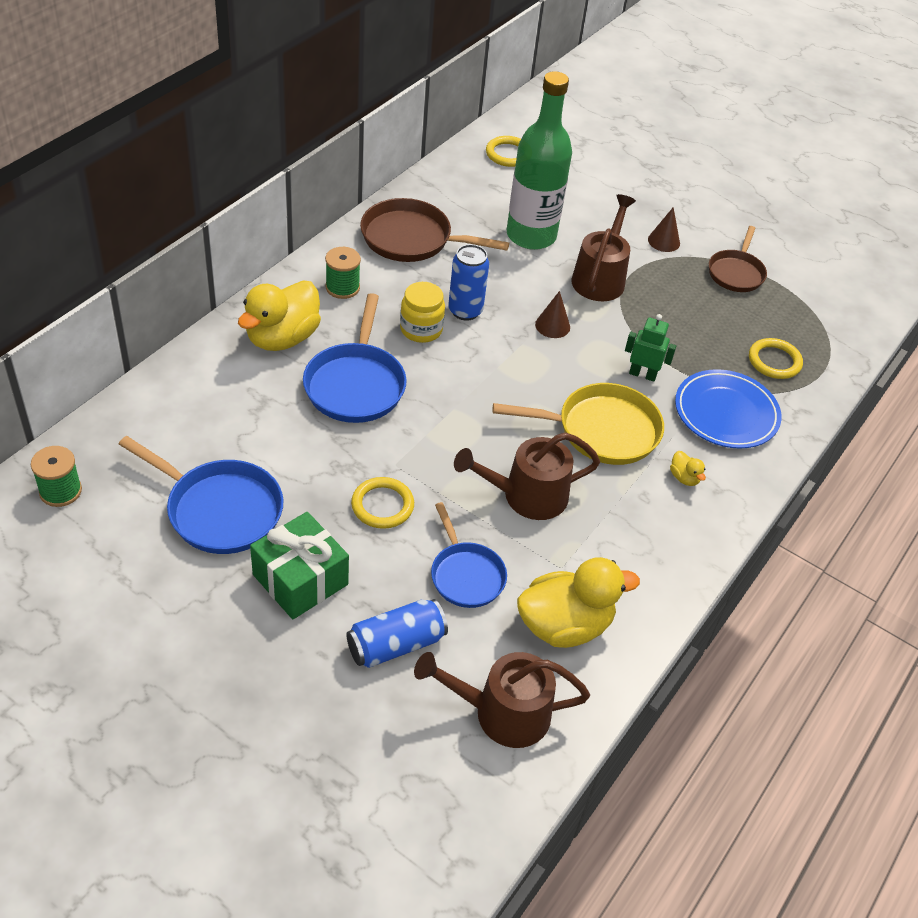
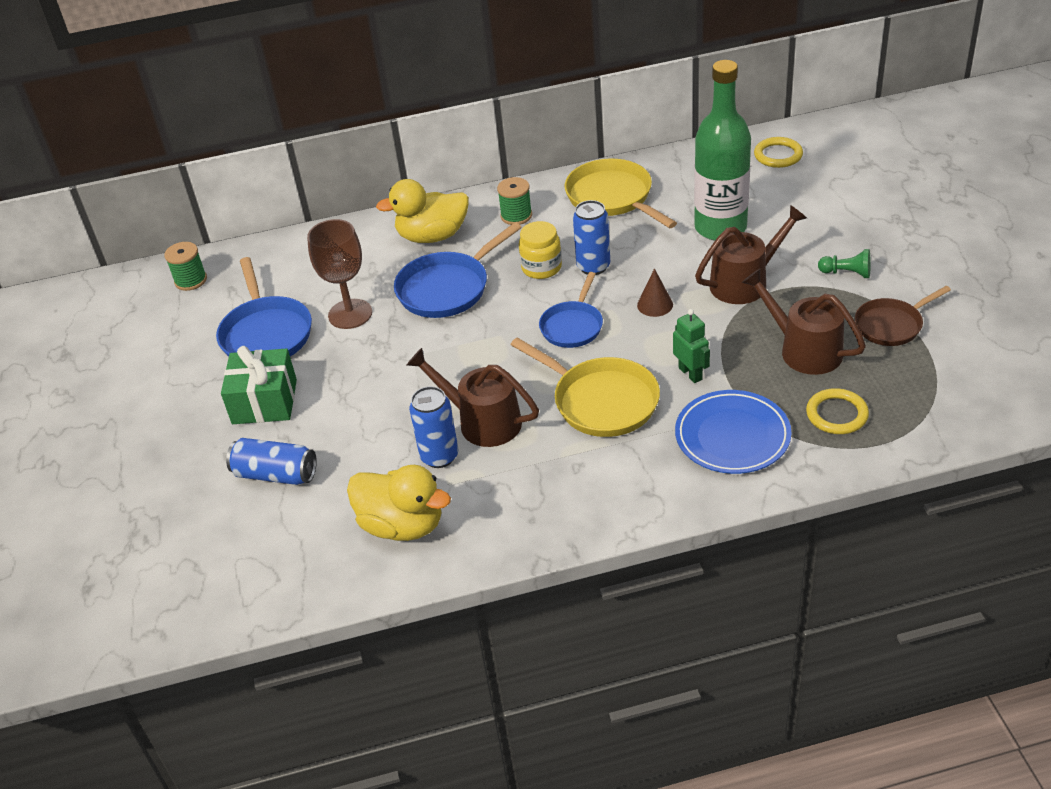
camera: 50 degrees right, 5 degrees down
yellow ring [351,477,414,529] -> none
brown pan [360,198,509,262] -> yellow pan [565,159,677,228]
brown watering can [414,652,590,748] -> brown watering can moved to [742,269,866,375]
blue pan [431,502,507,608] -> blue pan moved to [539,272,603,348]
brown cone [648,207,680,252] -> green pawn [818,249,871,278]
yellow duck [670,451,706,486] -> none
none -> brown goblet [307,219,372,329]
none -> blue can [409,386,458,468]

